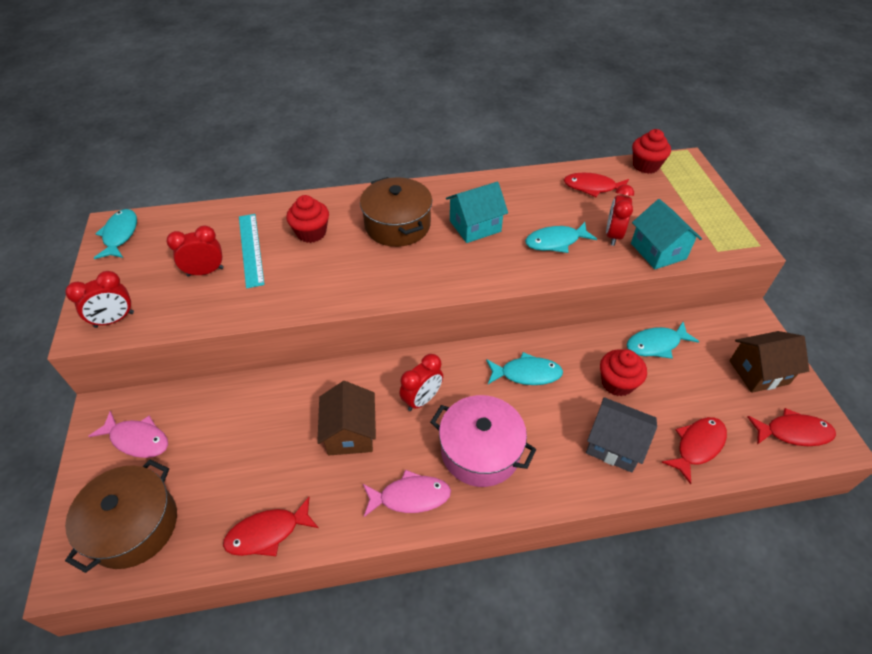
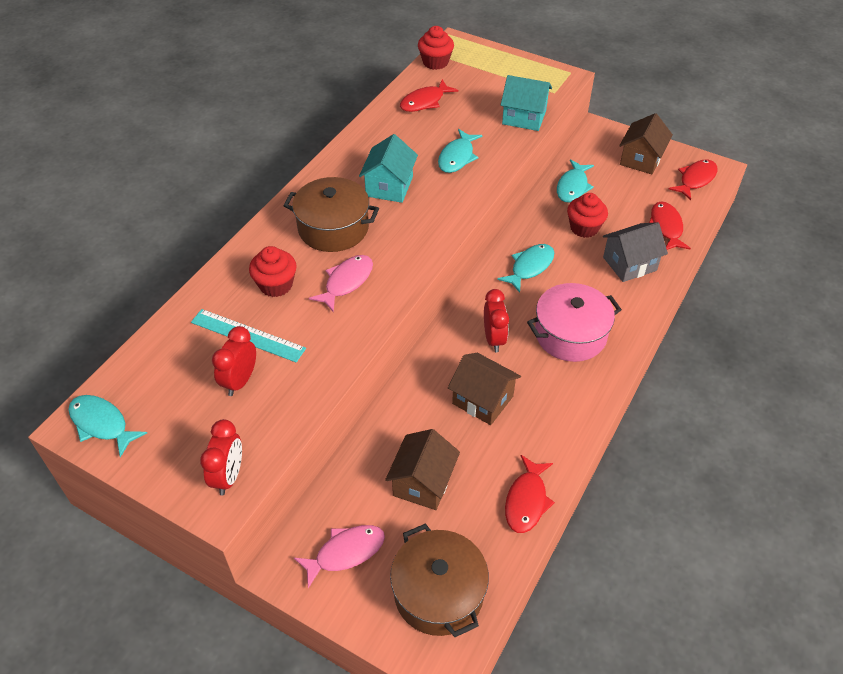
camera: 50 degrees left, 0 degrees up
pink fish [363,470,451,517] -> pink fish moved to [309,255,373,313]
red clock [606,185,634,246] -> none
none -> brown house [385,429,460,510]

